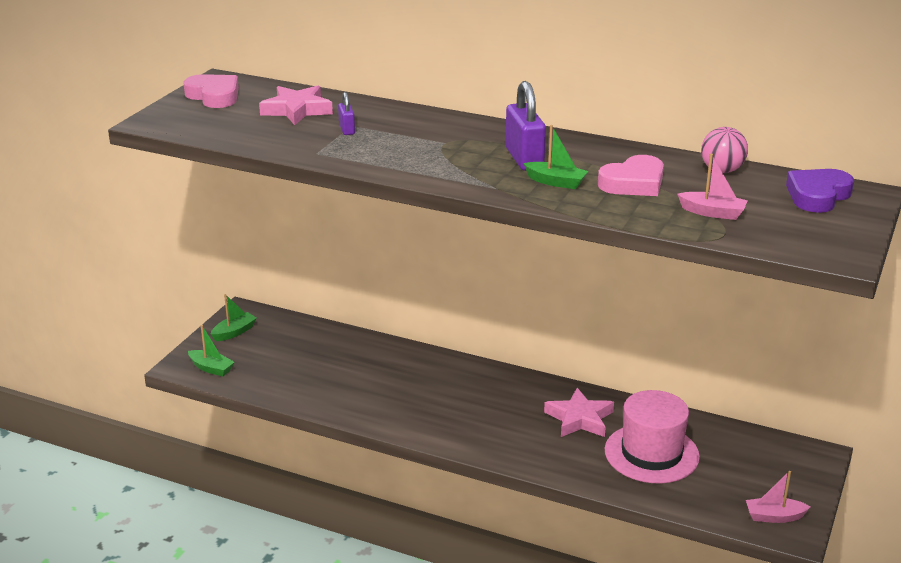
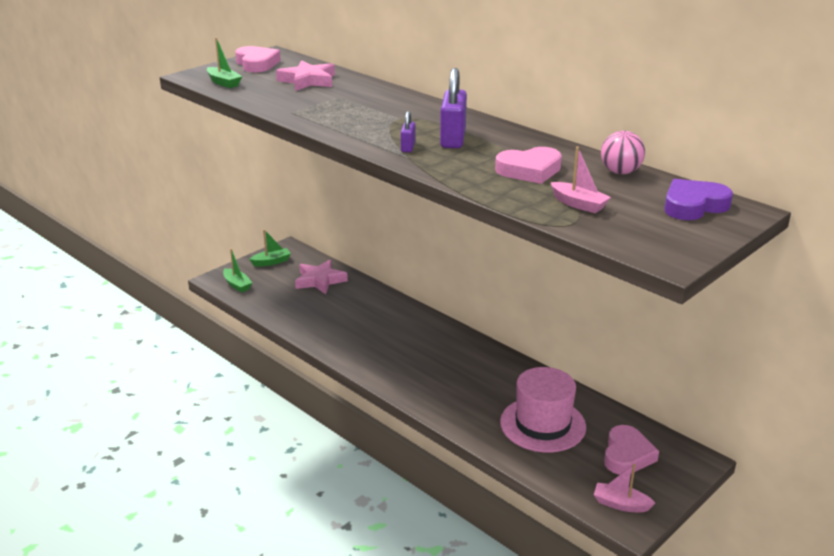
camera: 20 degrees right, 0 degrees up
purple padlock [338,92,355,135] -> purple padlock moved to [401,111,415,152]
green boat [524,125,588,189] -> green boat moved to [207,37,242,88]
pink star [544,388,614,437] -> pink star moved to [295,260,348,294]
none -> pink heart [604,425,659,475]

